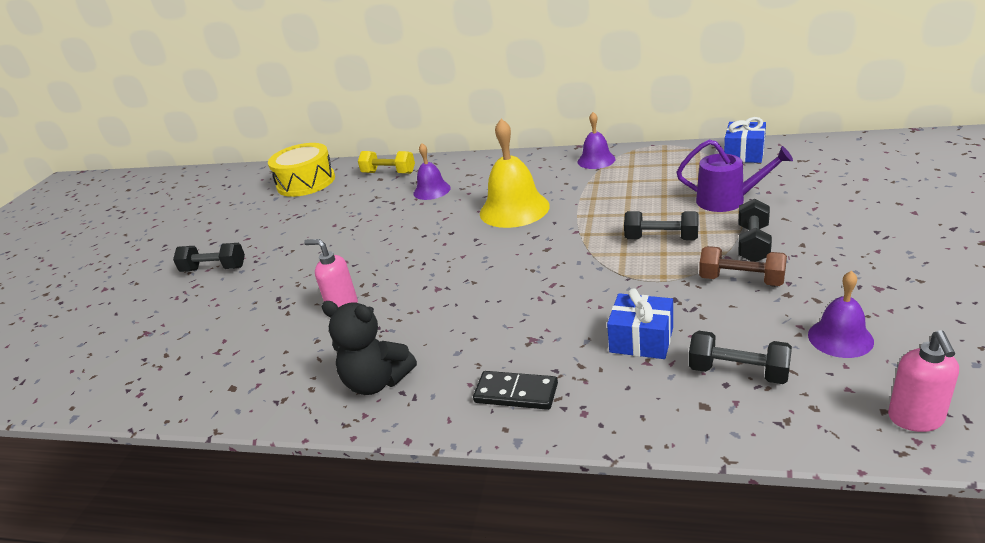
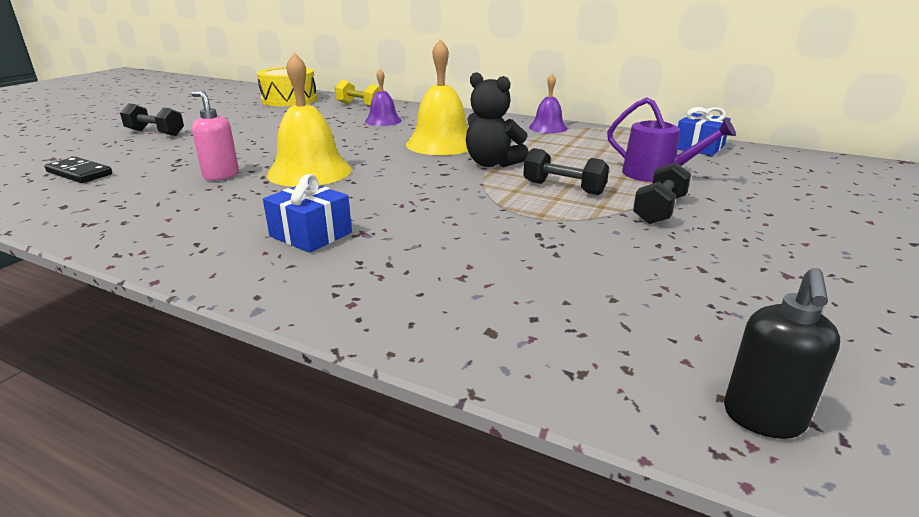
camera: 10 degrees right, 5 degrees down
black teddy bear [321,301,417,395] -> black teddy bear moved to [466,72,529,167]
black domino [473,371,558,410] -> black domino moved to [44,157,112,183]
blue gift [607,288,673,359] -> blue gift moved to [263,174,352,253]
black dumbbell [689,331,792,384] -> none
brown dumbbell [699,246,787,286] -> none
purple bell [808,271,874,358] -> none
pink soap dispenser [888,330,959,432] -> black soap dispenser [724,268,840,439]
none -> yellow bell [267,53,352,187]

